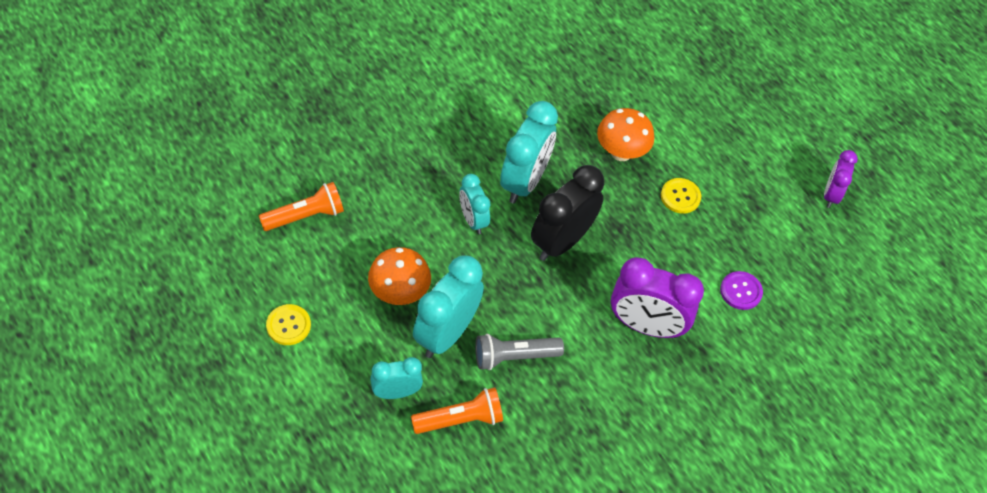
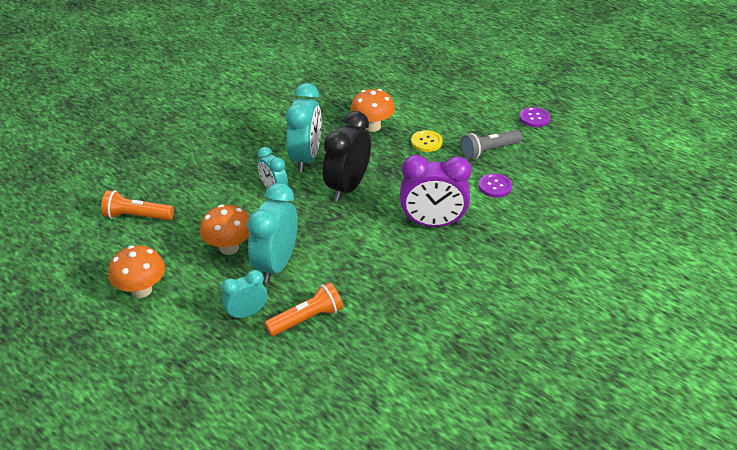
camera: 10 degrees left, 15 degrees down
orange flashlight [259,182,344,231] -> orange flashlight turned 135 degrees counterclockwise [101,190,174,220]
yellow button [266,304,311,345] -> orange mushroom [108,245,165,298]
grey flashlight [475,334,564,370] -> grey flashlight moved to [461,130,522,159]
purple clock [824,150,858,208] -> purple button [519,107,550,127]

